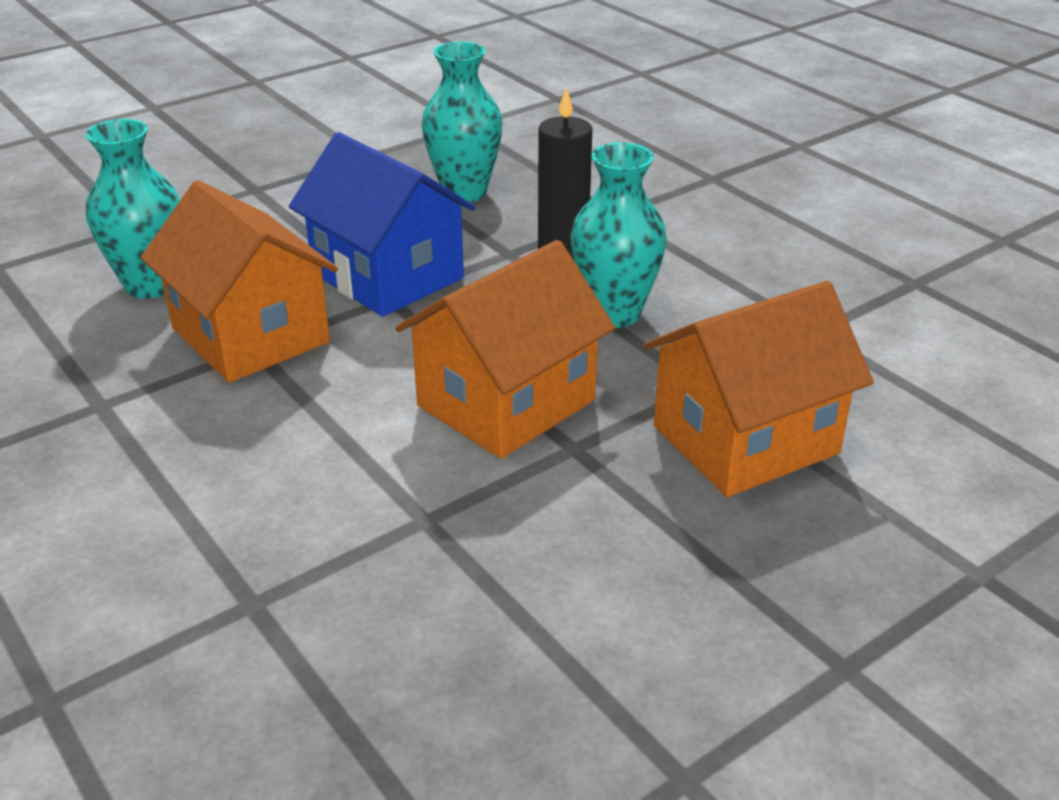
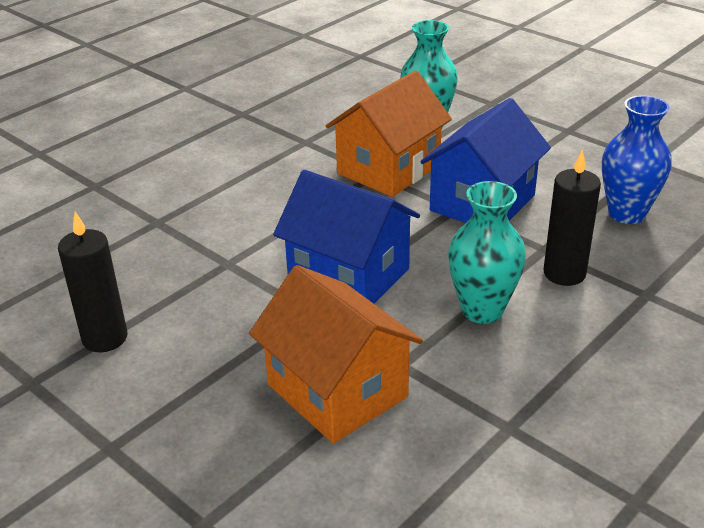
camera: 80 degrees right, 0 degrees up
orange house [395,240,615,459] -> blue house [273,170,420,304]
turquoise vase [421,41,503,202] -> blue vase [602,95,672,224]
none -> black candle [58,212,127,352]

